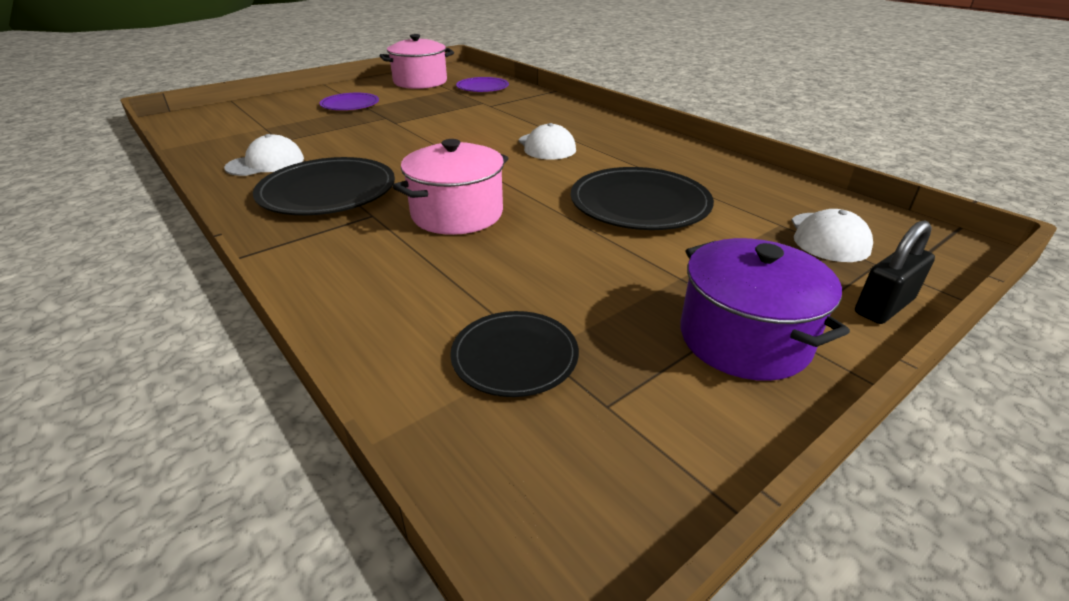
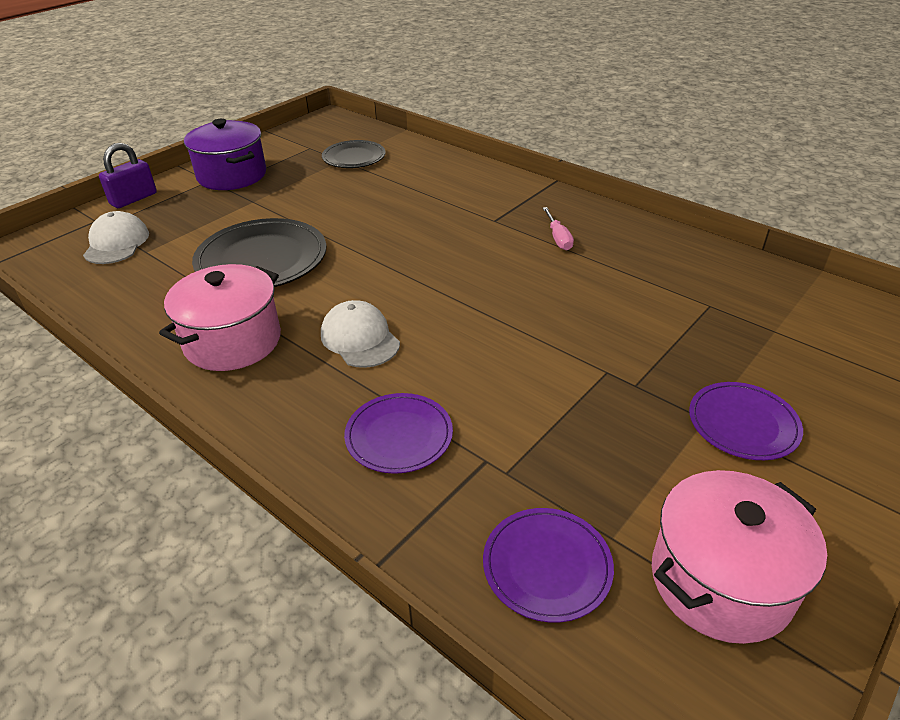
camera: 170 degrees right, 5 degrees up
white cap [224,134,304,176] -> none
black plate [253,157,395,215] -> pink screwdriver [543,207,574,250]
pink pot [392,139,508,235] -> pink pot moved to [159,264,281,371]
black padlock [855,220,935,324] -> purple padlock [99,143,157,208]
none -> purple plate [344,393,453,474]

